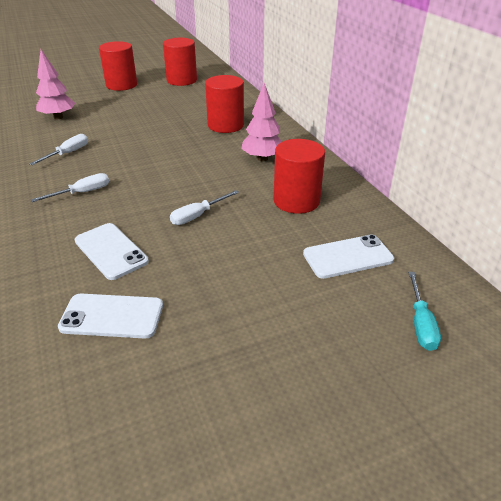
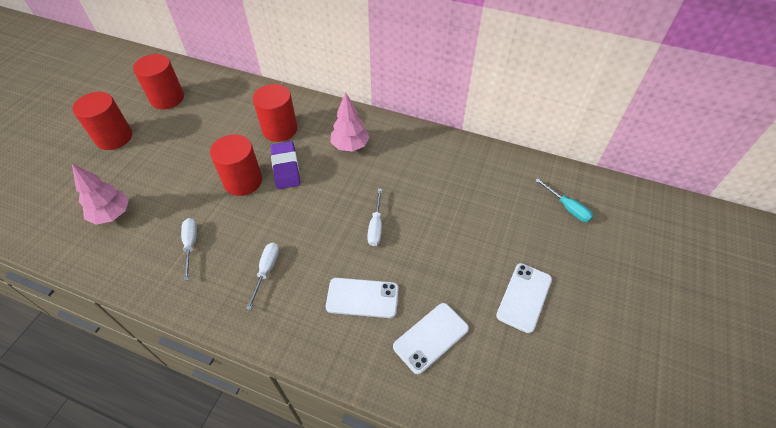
camera: 45 degrees left, 15 degrees up
red cylinder [273,139,325,214] -> red cylinder moved to [210,134,262,196]
white phone [303,234,394,279] -> white phone moved to [496,263,552,333]
none -> purple eraser [271,141,300,189]

